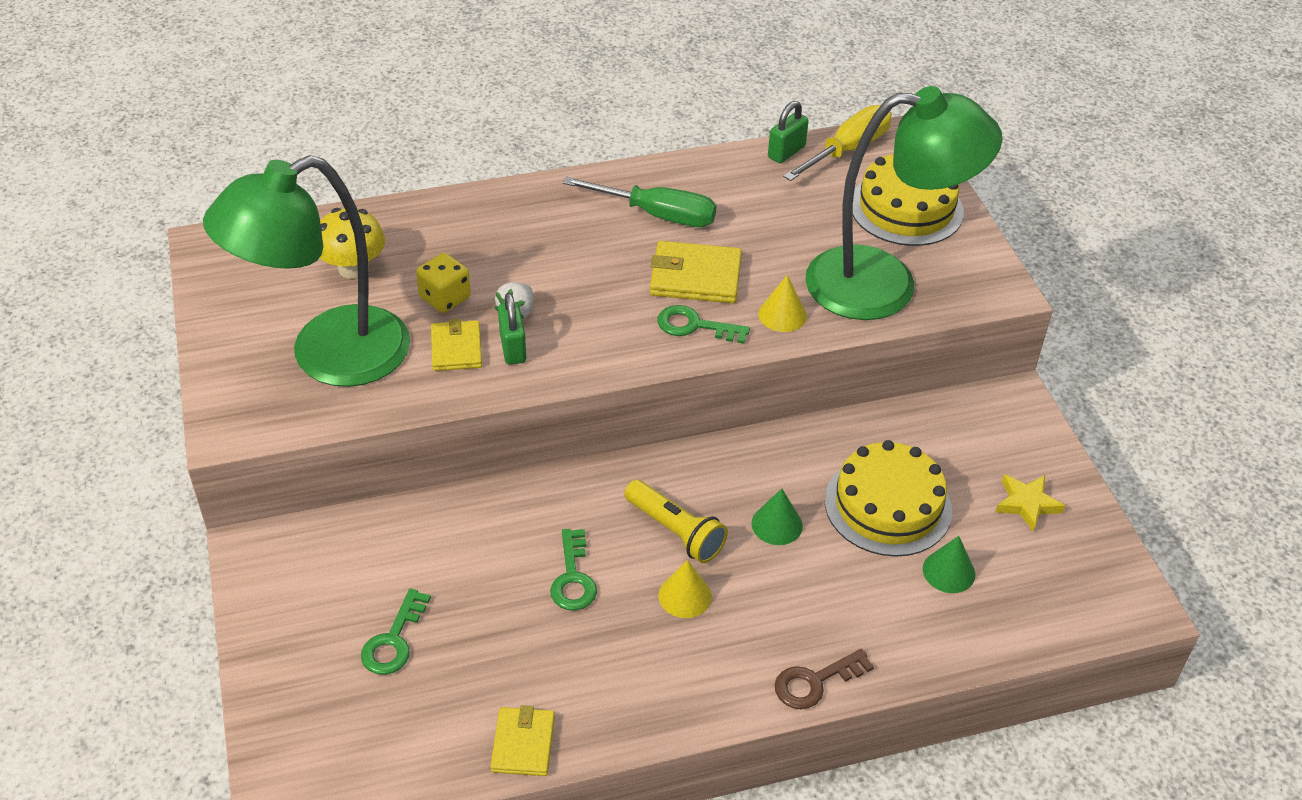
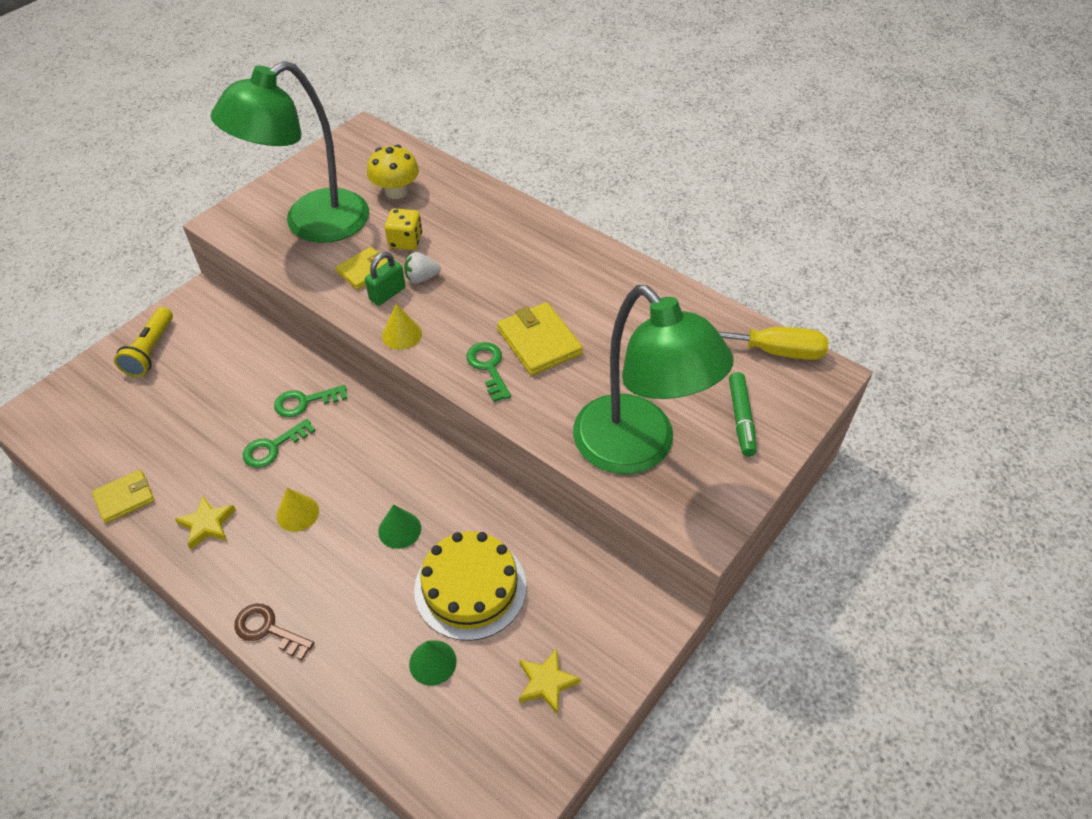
camera: 55 degrees right, 5 degrees up
green lamp [203,155,410,387] -> green lamp turned 60 degrees counterclockwise [211,61,369,243]
green key [361,589,431,675] -> green key moved to [274,385,347,417]
green screwdriver [563,177,717,227] -> none
yellow flashlight [624,480,728,563] -> yellow flashlight moved to [114,307,173,377]
yellow cone [758,275,807,332] -> yellow cone moved to [382,303,422,350]
green padlock [768,101,809,163] -> none
yellow cake [853,154,964,246] -> green marker [729,372,757,456]
none -> yellow star [175,496,236,549]

